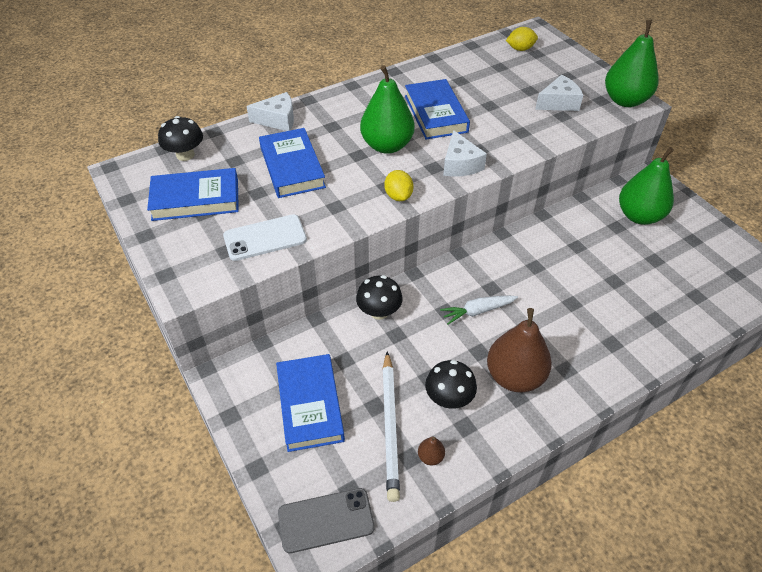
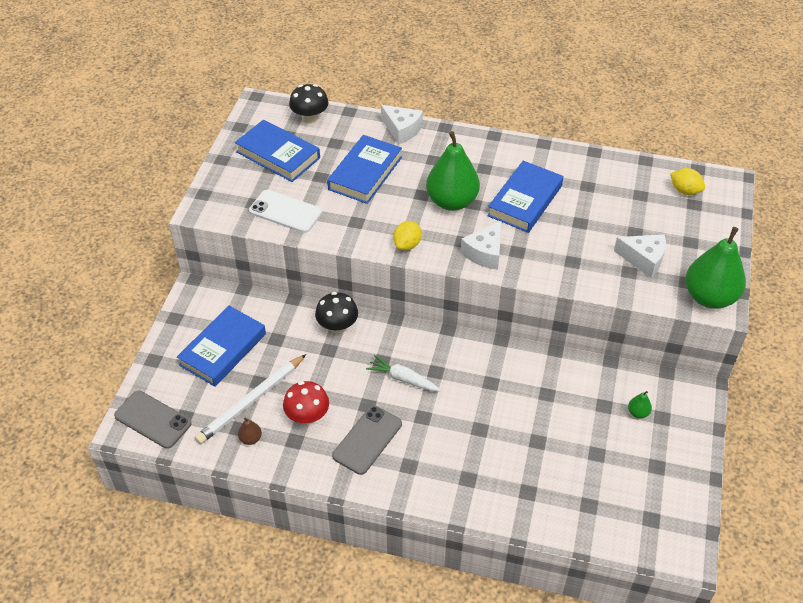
camera: 45 degrees right, 0 degrees up
black mushroom [425,360,477,409] -> red mushroom [283,381,329,424]
brown pear [487,308,552,392] -> grey phone [332,406,402,475]
green pear [619,147,674,225] -> green pear [628,391,652,418], size x0.40

